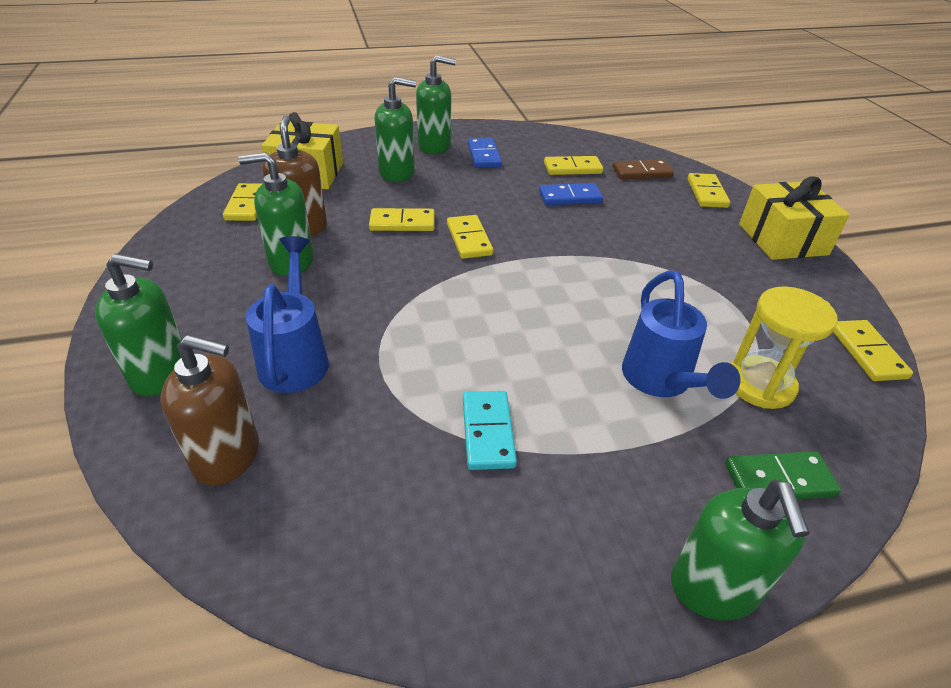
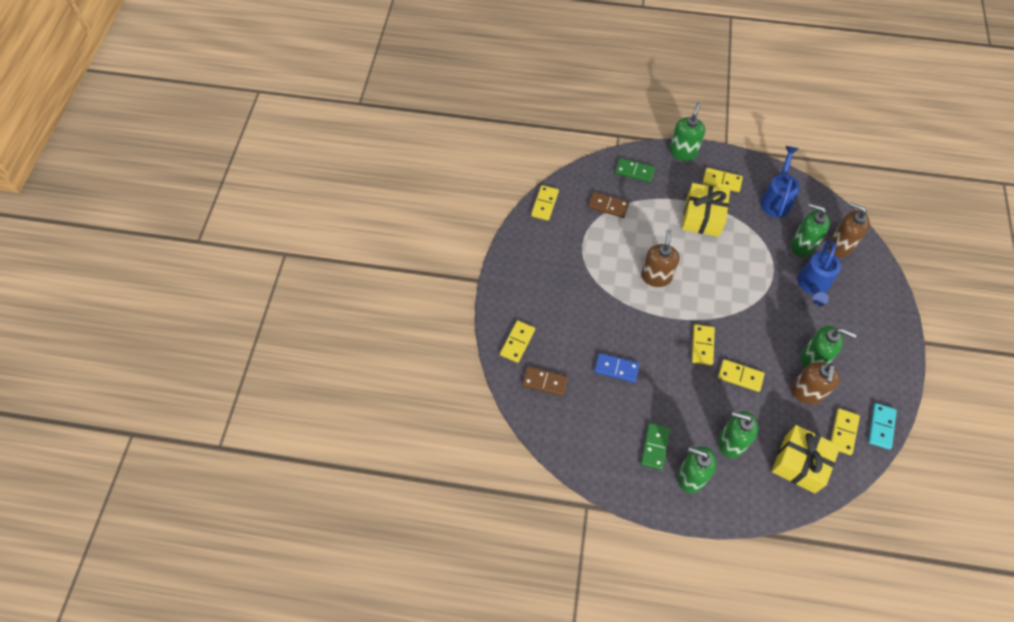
camera: 155 degrees left, 20 degrees up
green soap dispenser [95,254,182,396] -> green soap dispenser moved to [791,203,830,257]
turquoise domino [463,391,517,470] -> turquoise domino moved to [868,403,897,450]
blue domino [468,138,502,168] -> green domino [641,423,670,470]
yellow domino [544,156,603,175] -> yellow domino moved to [703,168,743,192]
blue watering can [622,270,741,399] -> blue watering can moved to [760,146,800,218]
yellow hourglass [731,286,838,409] -> brown domino [588,192,629,218]
yellow gift [739,177,850,260] -> yellow gift moved to [682,183,730,237]
none -> brown soap dispenser [641,229,680,287]

